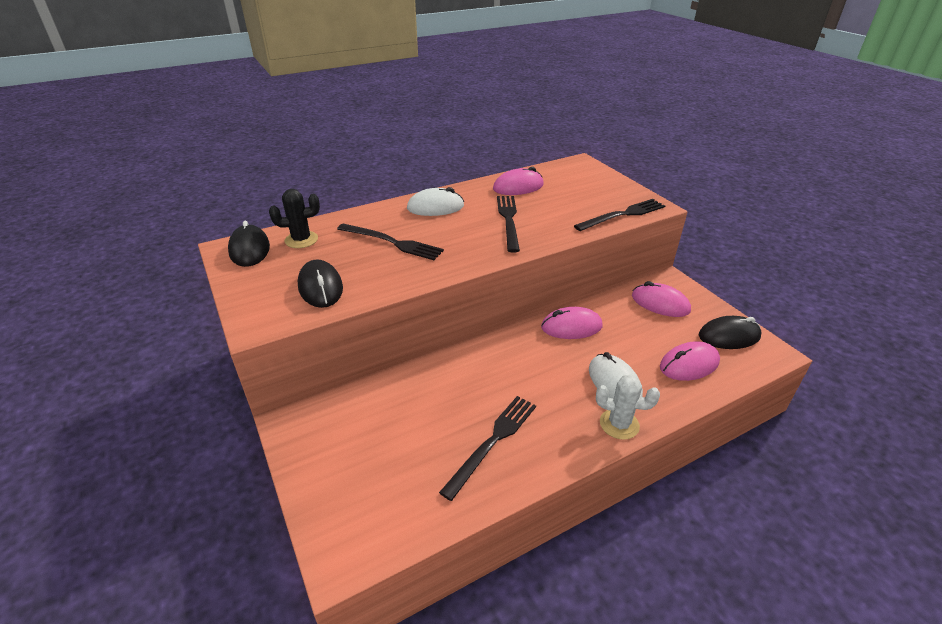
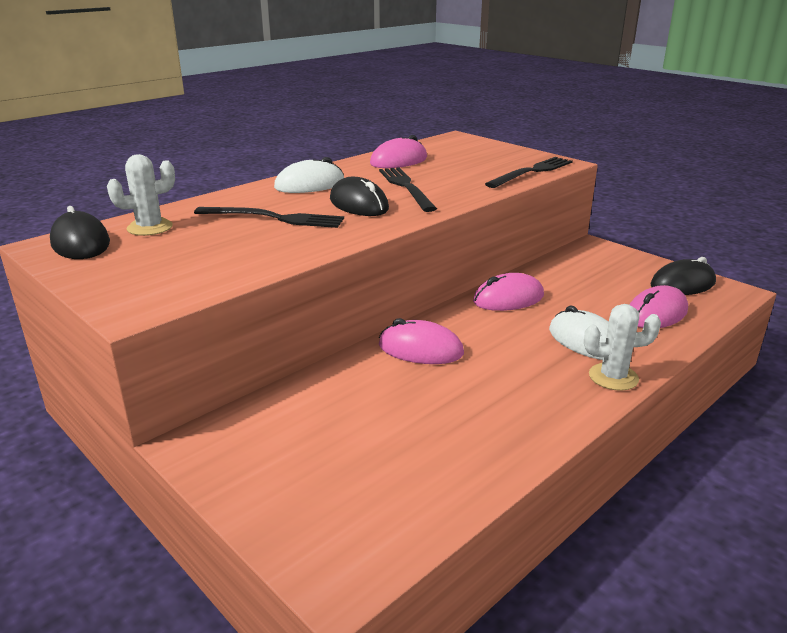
camera: 15 degrees left, 10 degrees down
black cactus [269,189,320,248] -> white cactus [107,154,175,236]
black mouse [298,259,343,308] -> black mouse moved to [330,177,389,216]
black fork [439,396,536,501] -> none
pink mouse [632,281,691,317] -> pink mouse moved to [379,318,464,364]

